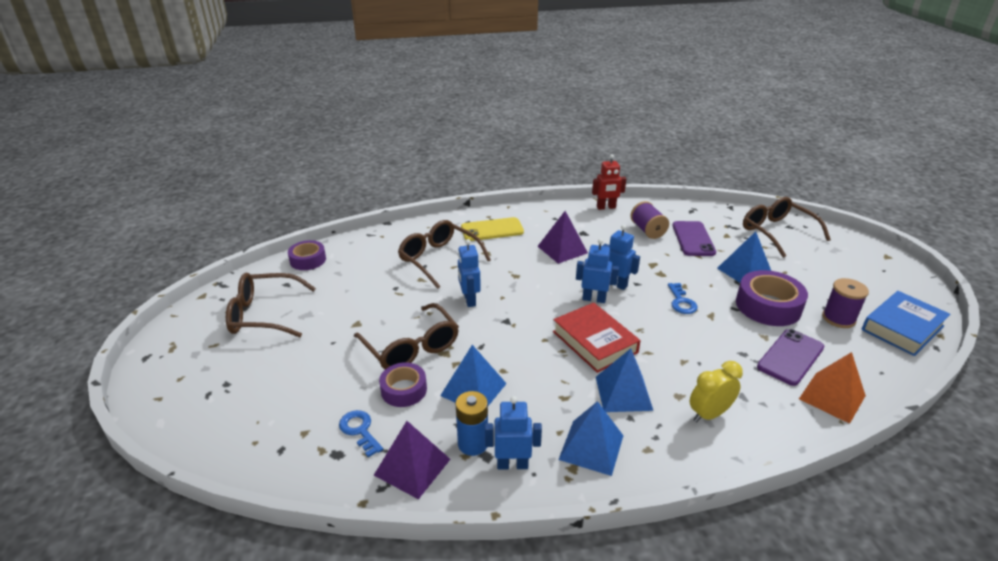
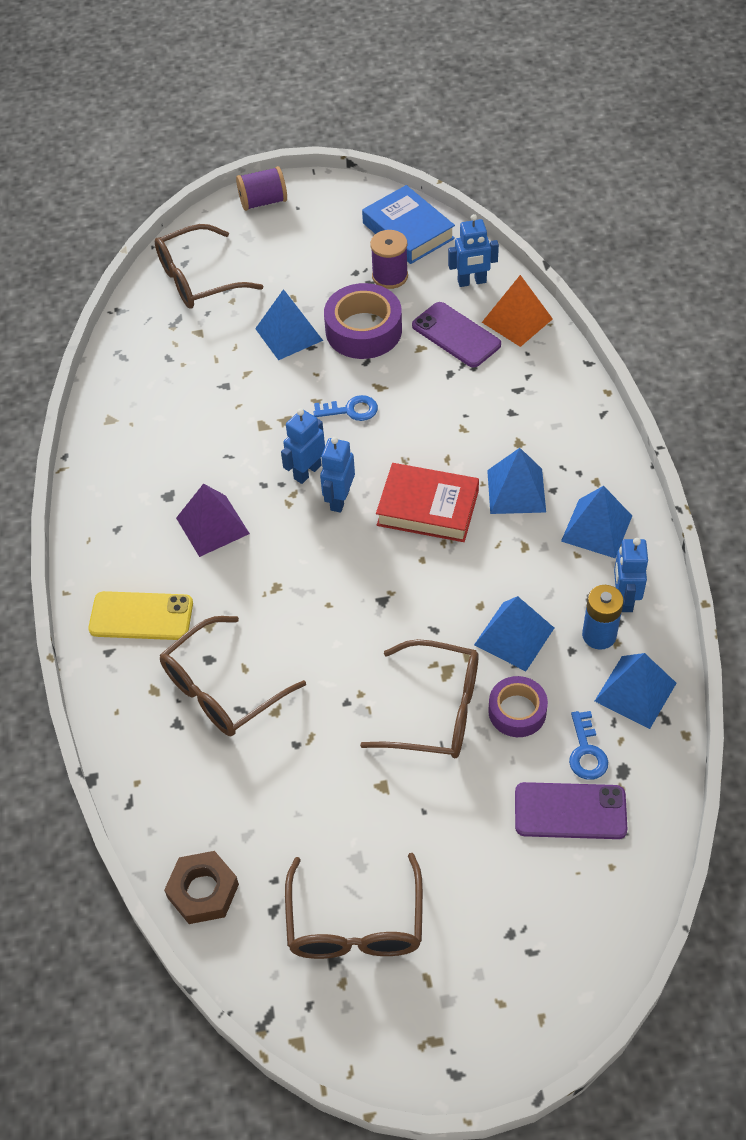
camera: 85 degrees left, 20 degrees up
purple tape [288,240,326,270] -> brown nut [164,851,239,924]
blue key [339,410,383,458] -> blue key turned 60 degrees counterclockwise [569,711,608,780]
brown glasses [354,303,459,369] -> brown glasses turned 45 degrees clockwise [360,639,479,759]
purple pyramid [374,421,450,499] -> blue pyramid [595,653,676,729]
blue robot [458,239,481,307] -> blue robot moved to [448,214,499,287]
yellow phone [461,217,524,241] -> yellow phone turned 75 degrees counterclockwise [88,591,193,640]
red book [553,302,641,373] -> red book turned 45 degrees clockwise [376,463,479,542]
red robot [592,154,626,210] -> none
purple spool [631,201,669,239] -> purple spool moved to [236,166,287,211]
purple phone [672,221,716,256] -> purple phone moved to [515,782,627,839]
yellow clock [690,361,743,422] -> none

